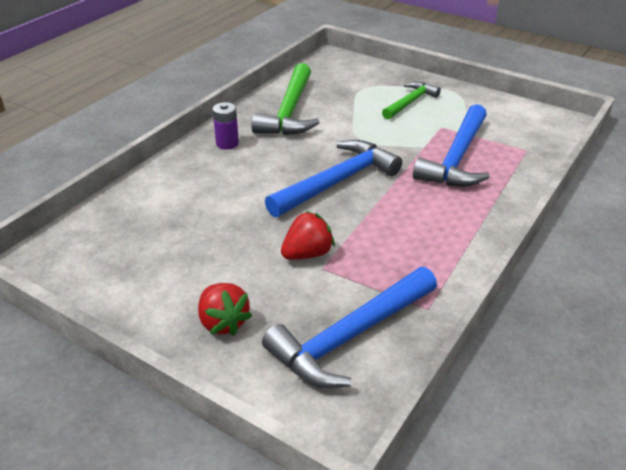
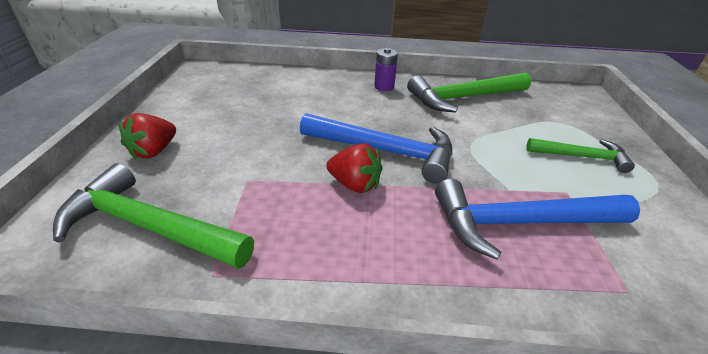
camera: 60 degrees right, 0 degrees up
blue hammer [262,267,437,388] -> green hammer [53,163,254,269]
red strawberry [281,211,335,260] -> red strawberry moved to [326,143,382,193]

